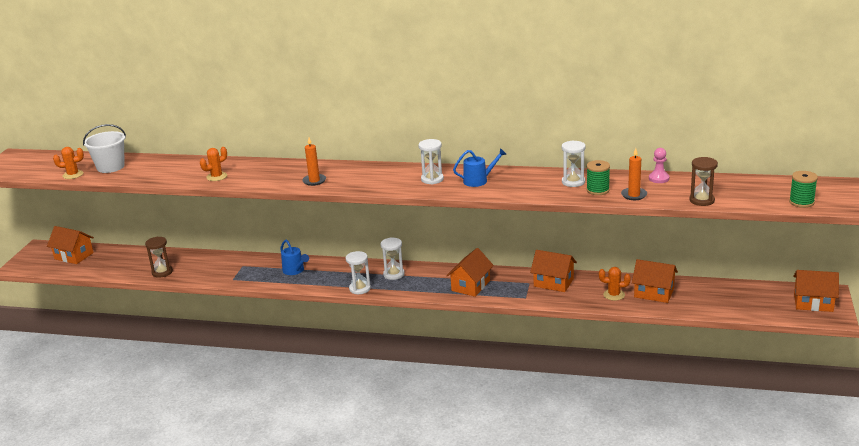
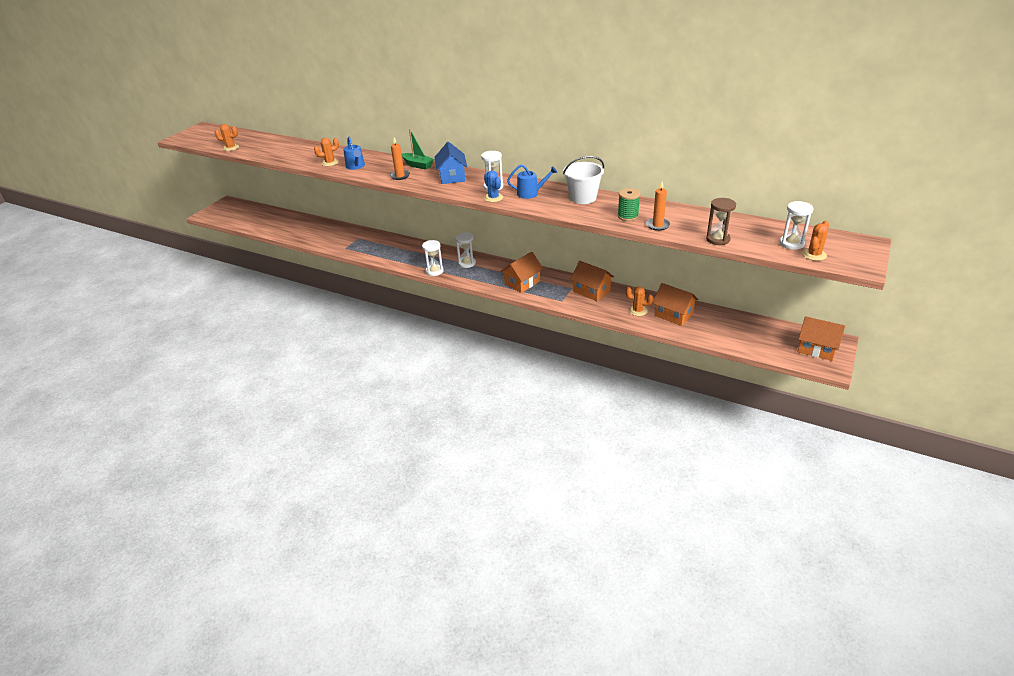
camera: 15 degrees right, 10 degrees up
orange house [47,226,94,264] -> none
white bucket [83,124,126,173] -> white bucket moved to [563,156,604,204]
brown hourglass [145,237,173,278] -> none
blue watering can [280,239,309,275] -> blue watering can moved to [343,137,365,170]
white hourglass [562,140,586,187] -> white hourglass moved to [780,201,814,250]
pink pawn [649,148,669,183] -> none
green spool [789,171,818,208] -> orange cactus [802,221,829,261]
none -> green boat [402,129,434,170]
none -> blue house [435,142,467,184]
none -> blue cactus [484,170,503,202]

